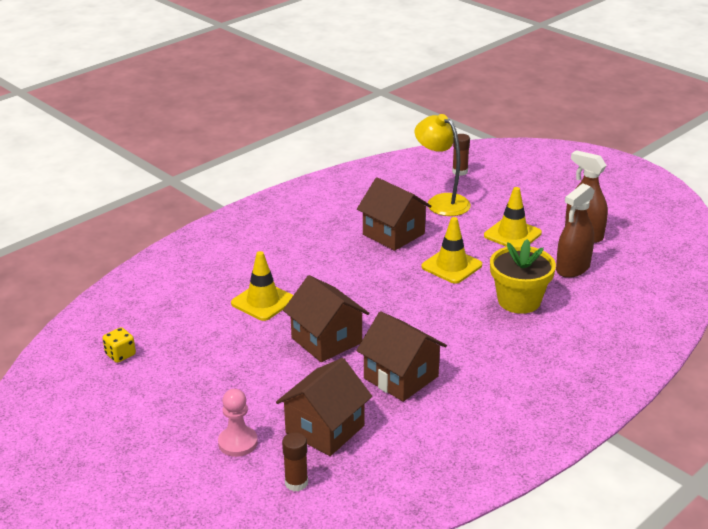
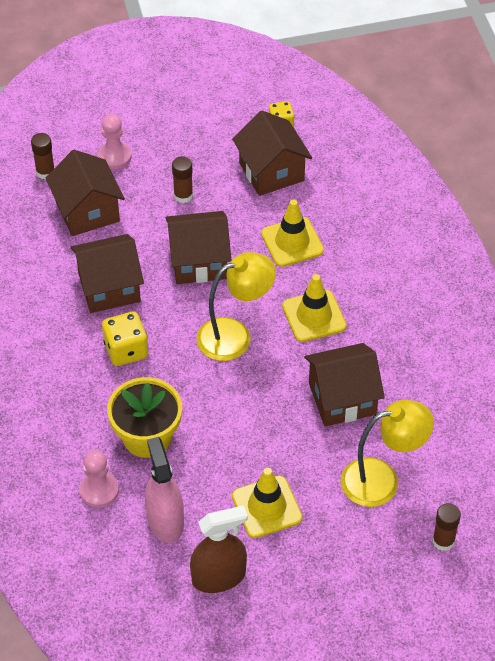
camera: 120 degrees right, 20 degrees up
yellow traffic cone [421,217,482,284] -> yellow traffic cone moved to [282,274,347,342]
brown spray bottle [556,184,595,278] -> pink spray bottle [145,437,184,543]
none -> pink pawn [79,450,119,508]
none -> yellow dice [102,311,148,366]
none -> brown glue stick [172,156,193,203]
none -> yellow lamp [197,252,276,361]
none -> brown house [232,110,312,196]

